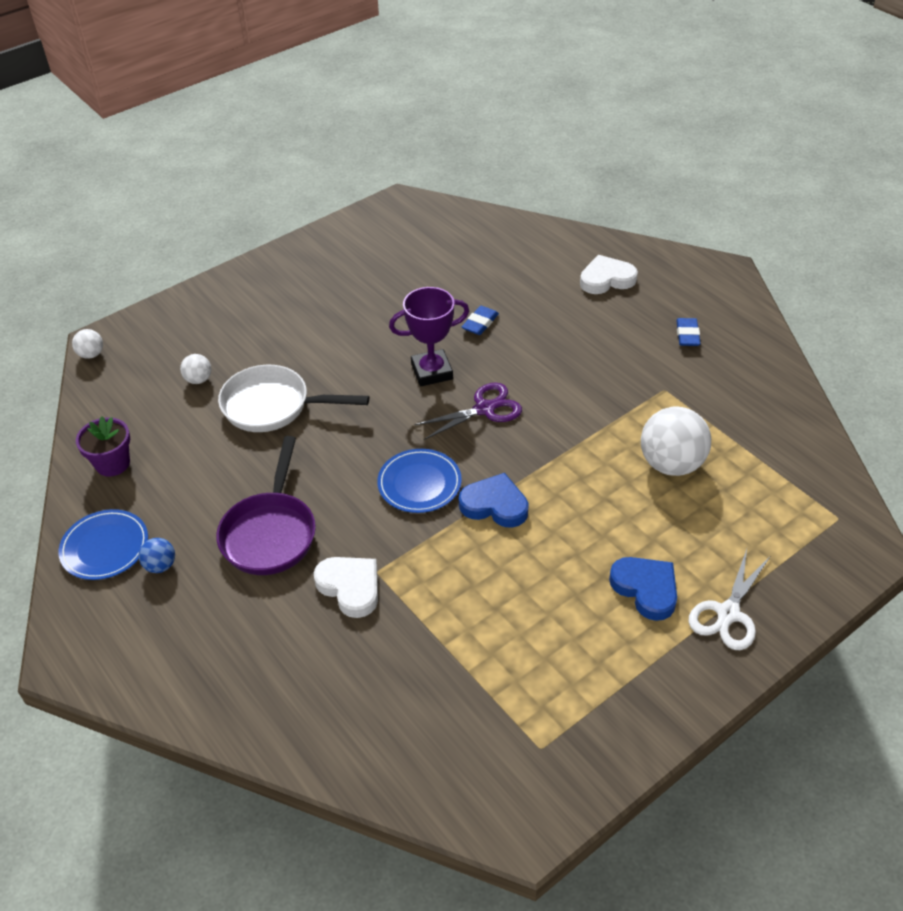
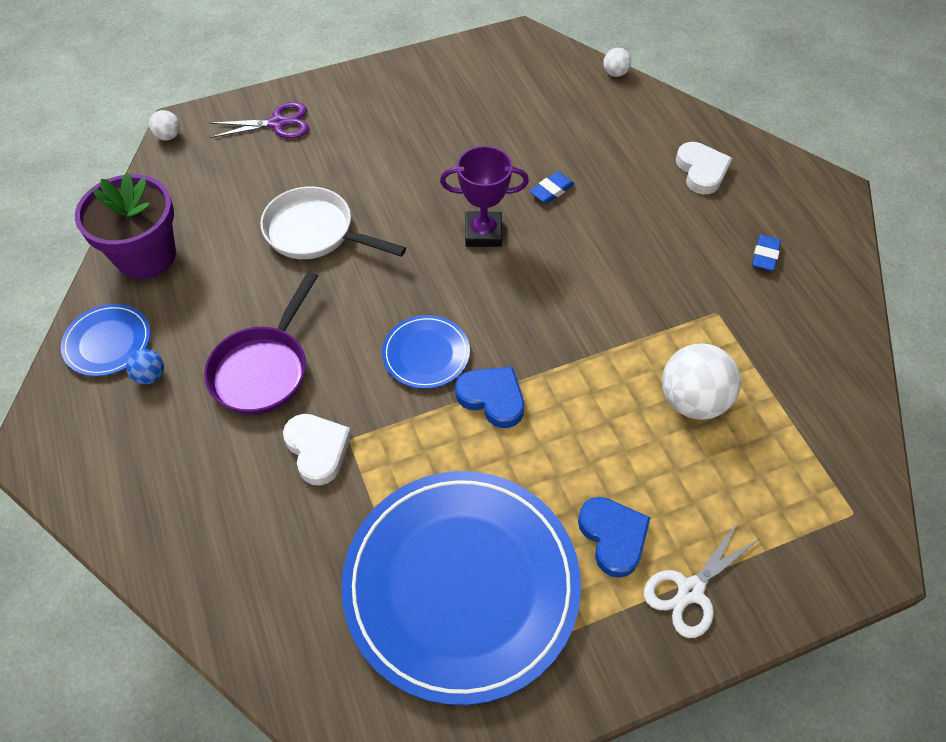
camera: 15 degrees right, 10 degrees up
purple flower pot [76,416,130,477] -> purple flower pot [75,172,176,279], size x1.74
white ball [180,354,211,384] -> white ball moved to [603,48,631,77]
purple scissors [414,382,522,440] -> purple scissors moved to [209,102,309,139]
white heart [580,255,638,294] -> white heart turned 75 degrees clockwise [676,142,732,194]
none -> blue plate [341,471,581,705]

